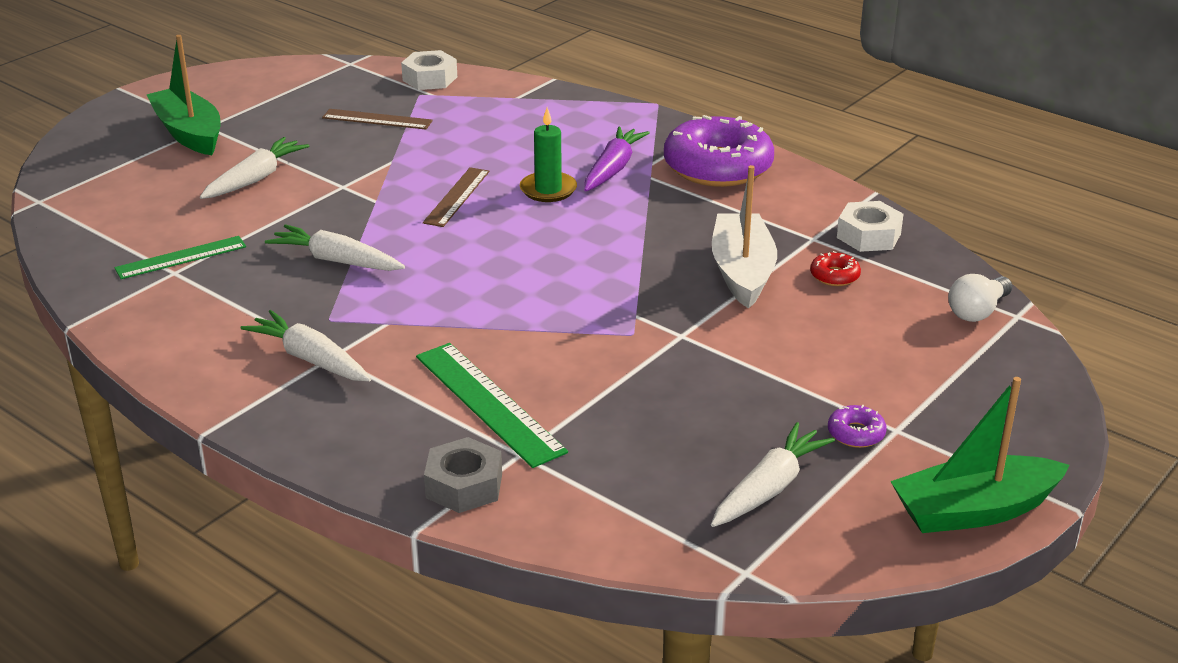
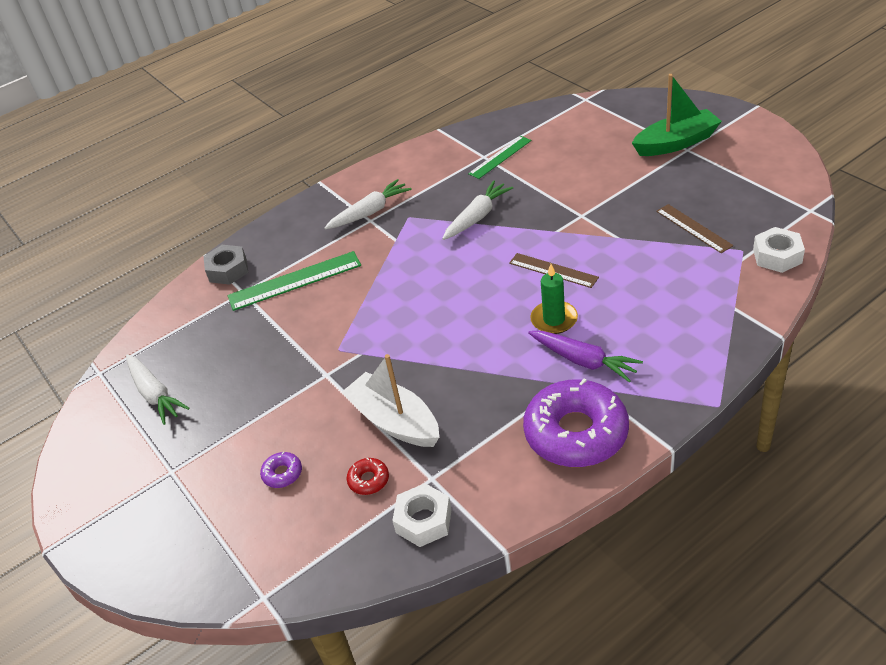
camera: 110 degrees right, 10 degrees up
green ruler [114,236,246,279] -> green ruler turned 60 degrees clockwise [468,136,531,179]
white carrot [200,137,309,199] -> none
brown ruler [322,109,433,130] -> brown ruler turned 60 degrees counterclockwise [656,204,733,253]
white boat [712,165,777,309] -> white boat turned 150 degrees counterclockwise [341,354,439,447]
purple donut [828,405,887,448] -> purple donut moved to [260,452,302,488]
green boat [890,377,1070,533] -> none
white light bulb [948,274,1012,322] -> none

